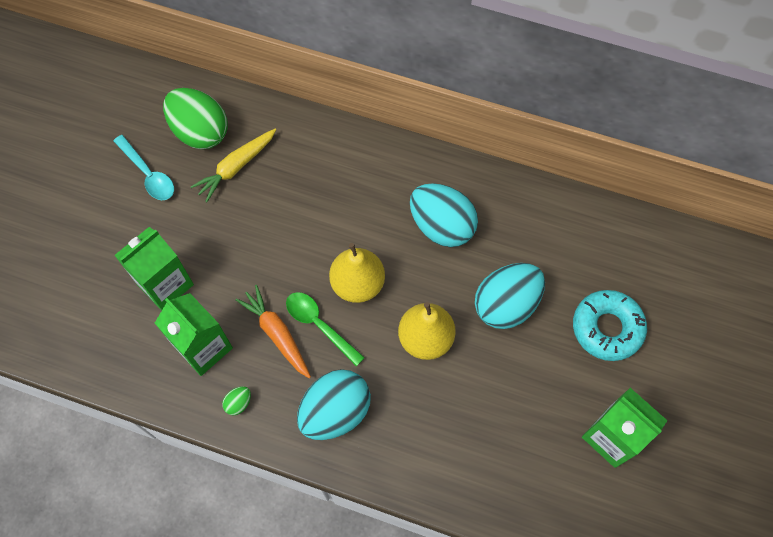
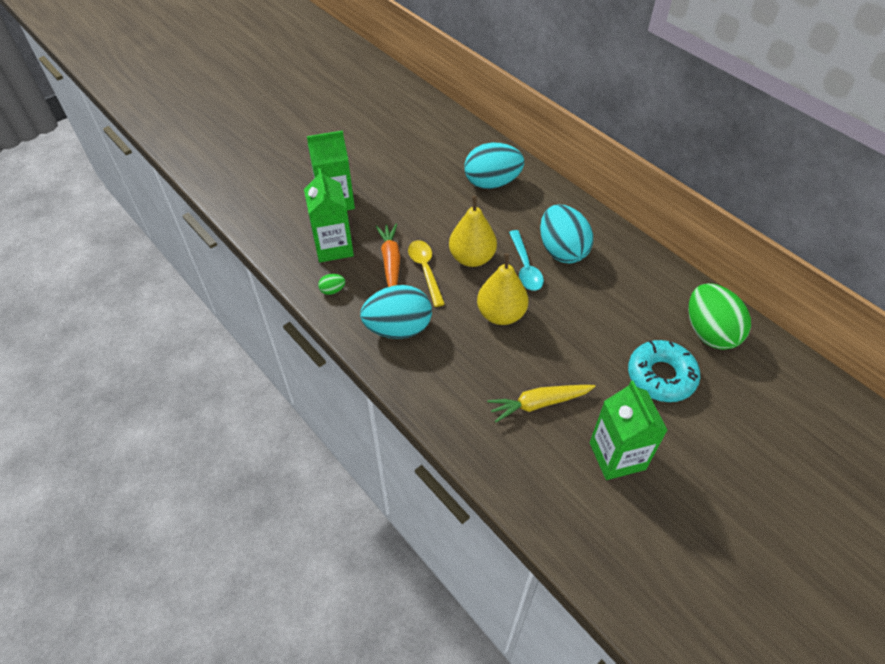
camera: 30 degrees right, 15 degrees down
turquoise spoon [113,135,174,200] -> turquoise spoon moved to [509,230,544,291]
green egg [163,88,228,149] -> green egg moved to [688,283,751,350]
yellow carrot [191,129,276,202] -> yellow carrot moved to [487,385,595,423]
green spoon [286,292,365,366] -> yellow spoon [408,240,445,307]
turquoise egg [475,263,545,329] -> turquoise egg moved to [464,143,524,189]

